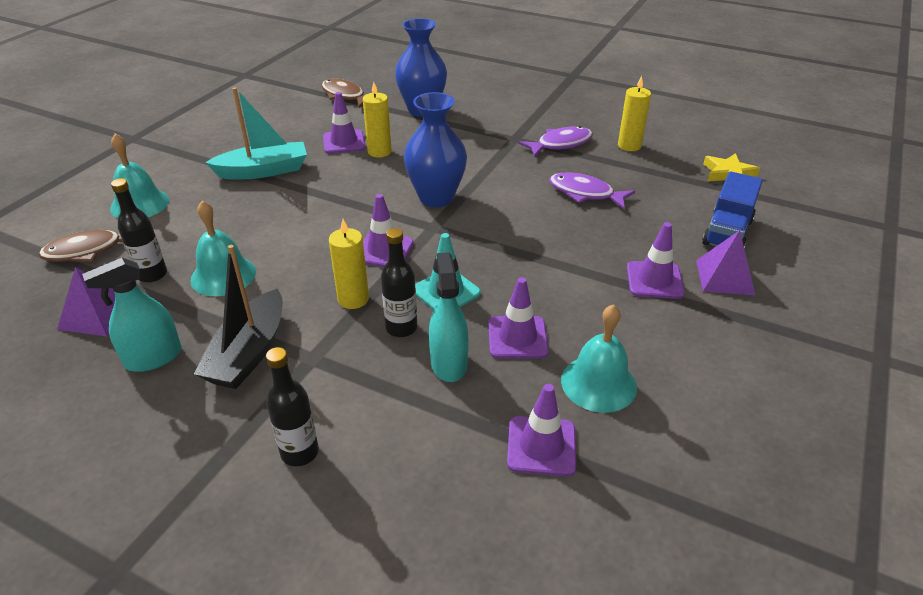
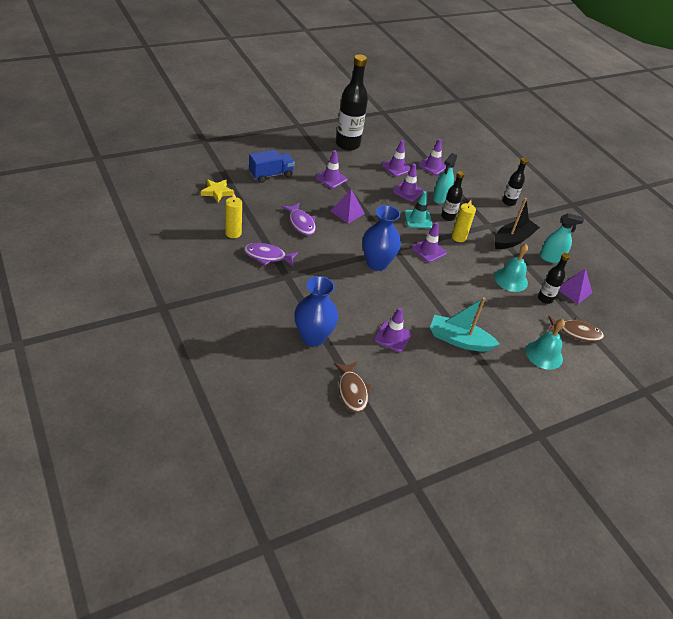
camera: 150 degrees left, 5 degrees up
yellow candle [363,82,392,157] -> none
turquoise bell [561,304,637,413] -> purple traffic cone [382,140,411,177]
purple pyramid [696,230,755,295] -> purple pyramid moved to [330,189,365,224]
none -> black bottle [336,54,368,151]

